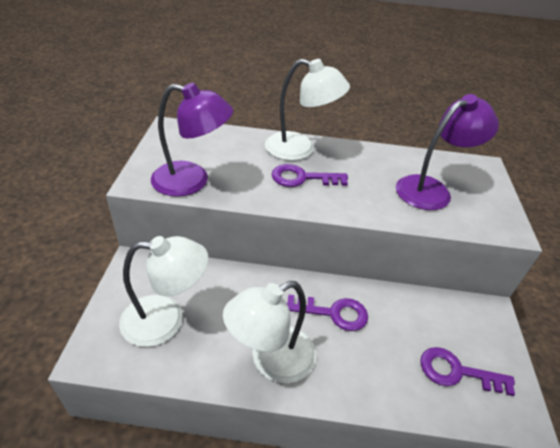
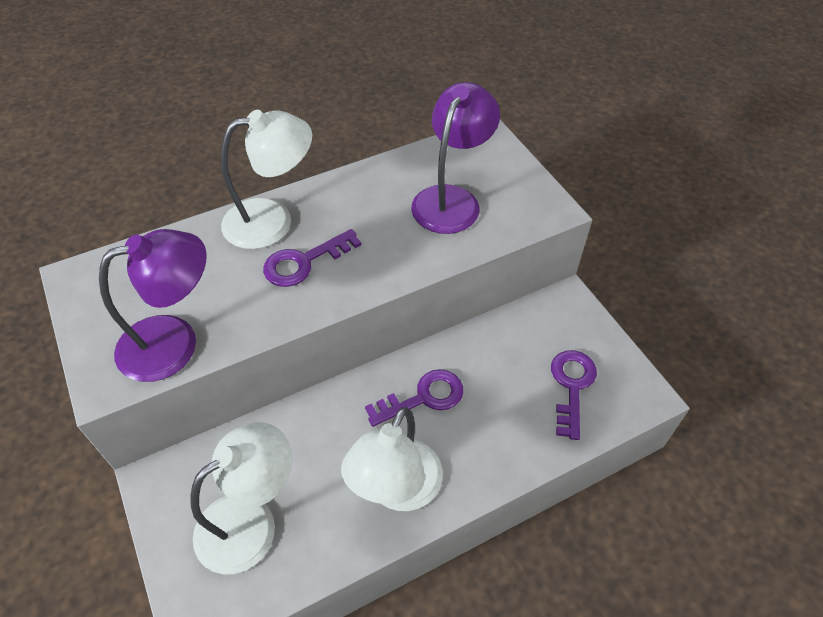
camera: 30 degrees left, 10 degrees up
purple key [420,347,515,396] -> purple key turned 120 degrees clockwise [551,350,597,440]

